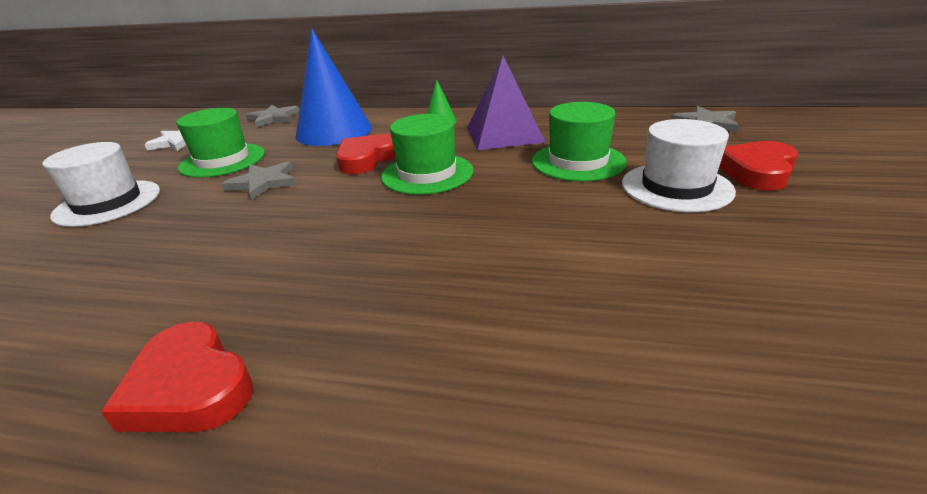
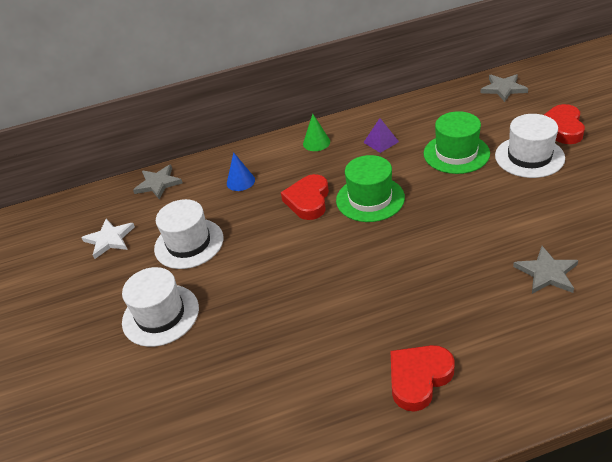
camera: 25 degrees left, 10 degrees up
red heart [101,322,254,432] -> red heart turned 120 degrees clockwise [391,345,455,412]
green hat [176,108,265,178] -> white hat [154,199,223,269]
grey star [222,161,296,200] -> grey star moved to [513,246,578,294]
blue cone [296,29,372,146] -> blue cone [227,152,255,191], size x0.44
purple pyramid [467,56,546,150] -> purple pyramid [363,118,399,153], size x0.49

